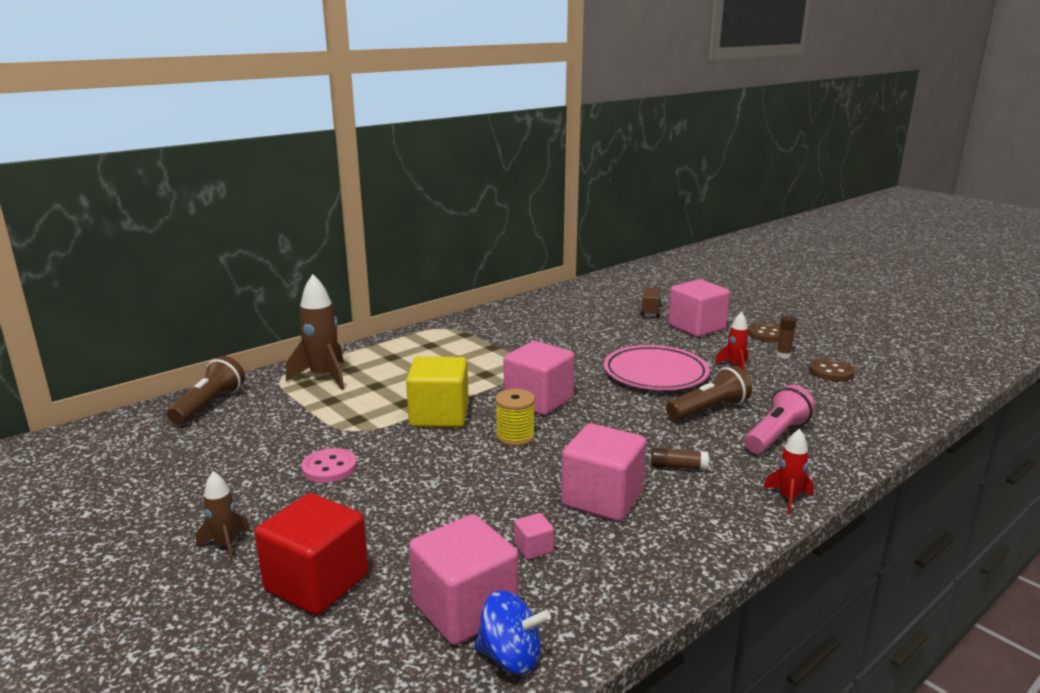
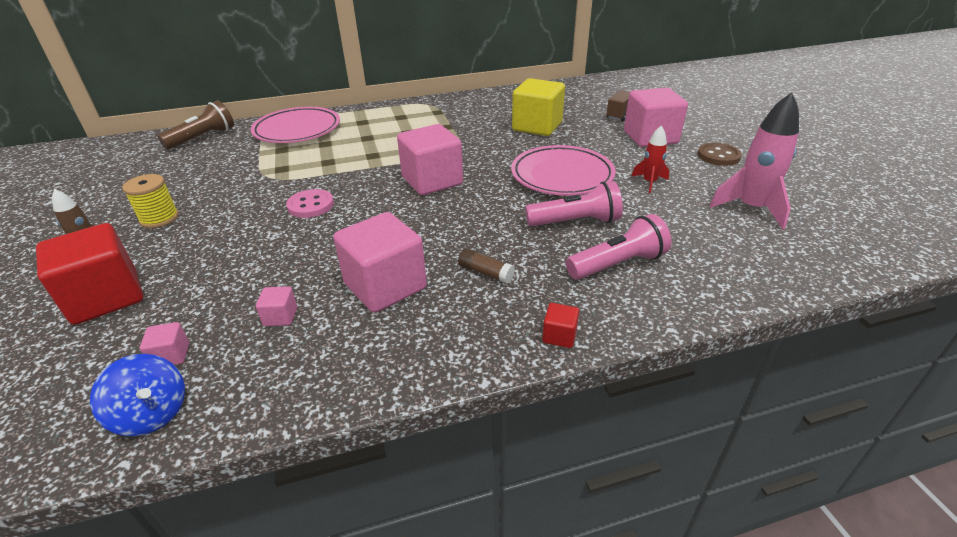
camera: 25 degrees right, 15 degrees up
brown rocket [286,274,344,390] -> pink plate [251,107,340,143]
pink button [301,448,357,483] -> pink button moved to [286,189,334,218]
yellow cube [406,356,469,428] -> yellow cube moved to [512,78,565,136]
pink cube [409,514,518,645] -> pink cube [140,322,189,365], size x0.42
yellow spool [495,389,535,446] -> yellow spool moved to [122,174,179,228]
brown flashlight [666,366,752,421] -> pink flashlight [525,181,623,226]
red rocket [764,428,814,514] -> red cube [542,303,579,348]
brown glue stick [776,315,797,359] -> none
brown button [809,358,855,382] -> pink rocket [709,92,799,230]

